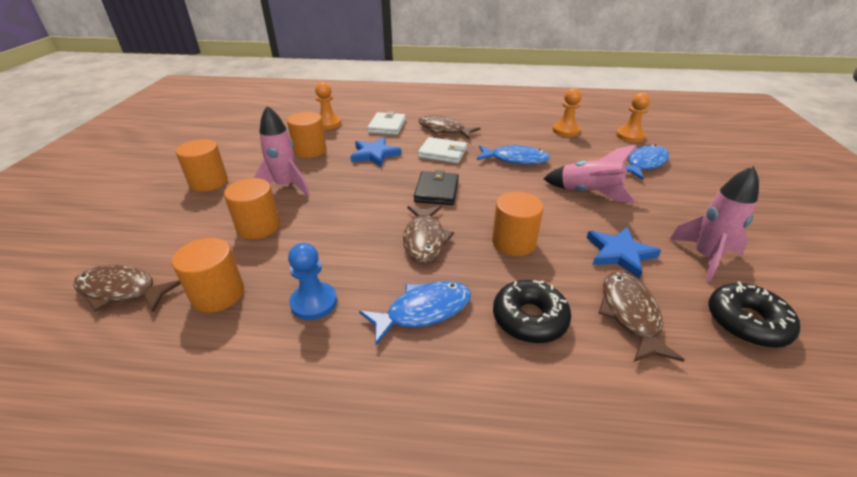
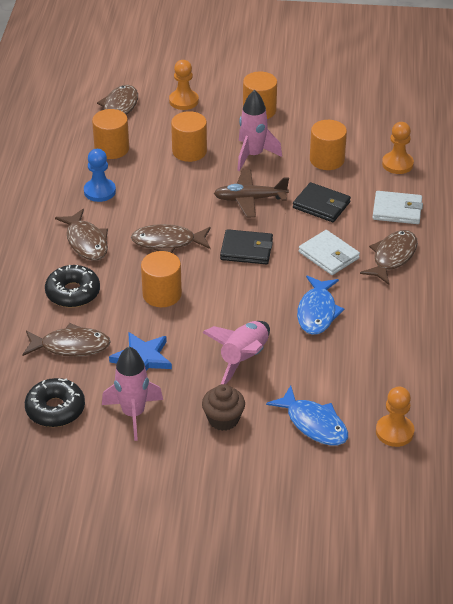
camera: 90 degrees right, 5 degrees up
blue star [351,137,402,167] -> black wallet [293,182,351,222]
blue fish [359,281,471,345] -> brown fish [55,209,108,261]
white wallet [418,137,467,164] -> white wallet turned 60 degrees counterclockwise [299,230,360,275]
orange pawn [552,88,582,137] -> orange pawn moved to [169,60,199,110]
none -> brown cupcake [202,384,245,431]
none -> brown plane [214,170,289,218]

